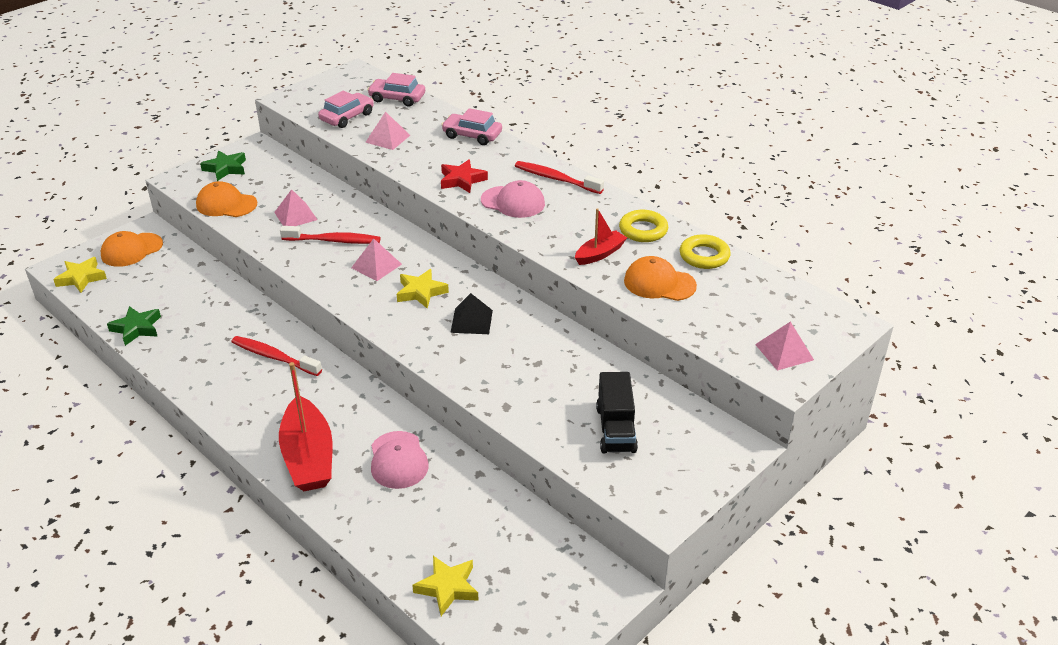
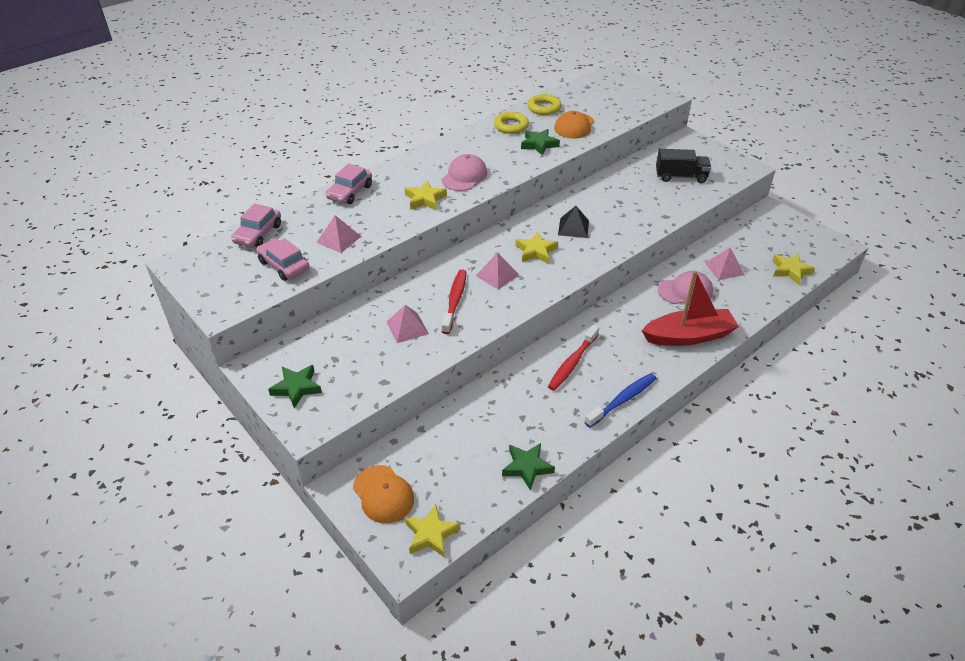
camera: 85 degrees left, 5 degrees up
orange cap [196,181,257,217] -> none
red star [441,159,488,193] -> yellow star [405,181,447,210]
red toothbrush [515,161,604,194] -> none
red boat [575,208,627,265] -> green star [521,129,560,156]
pink pyramid [755,321,814,371] -> pink pyramid moved to [705,247,744,280]
none -> blue toothbrush [585,373,656,428]

